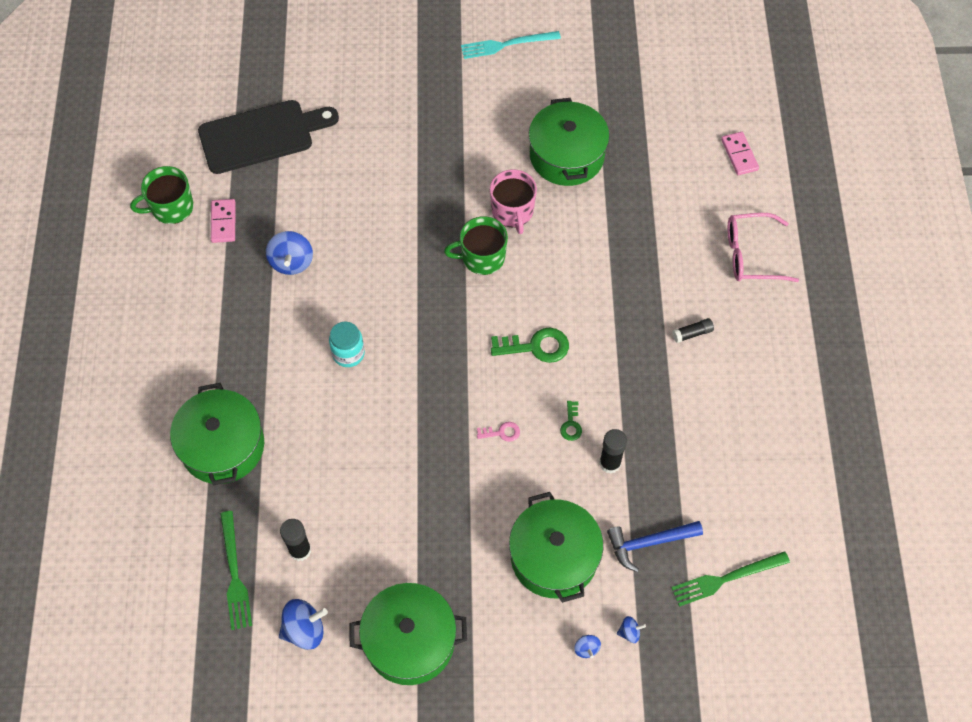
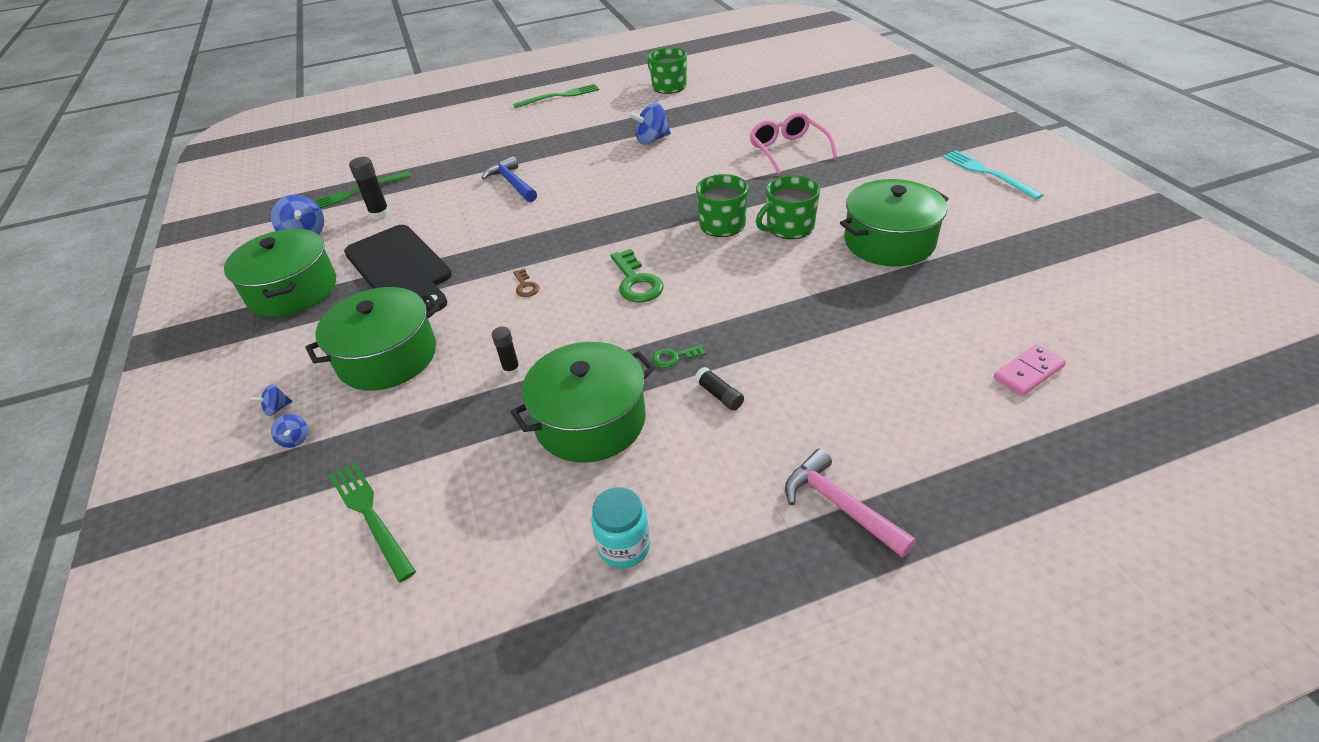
camera: 75 degrees right, 20 degrees down
green pot [170,383,264,485] -> green pot moved to [511,342,655,463]
black cutting board [198,100,339,174] -> black cutting board moved to [344,225,452,312]
pink domino [211,199,235,243] -> none
turquoise jar [329,322,365,367] -> turquoise jar moved to [591,487,650,569]
pink key [477,422,520,442] -> brown key [513,268,539,297]
pink mug [490,169,537,234] -> green mug [756,175,820,239]
green key [560,401,582,441] -> green key moved to [652,344,706,368]
black glue stick [599,429,627,474] -> black glue stick [492,326,520,376], size x0.66
blue hammer [607,521,703,572] -> blue hammer moved to [482,156,537,202]
pink glasses [727,213,799,282] -> pink glasses moved to [749,112,838,174]
none -> green fork [513,84,599,108]
none -> pink hammer [785,449,916,558]

